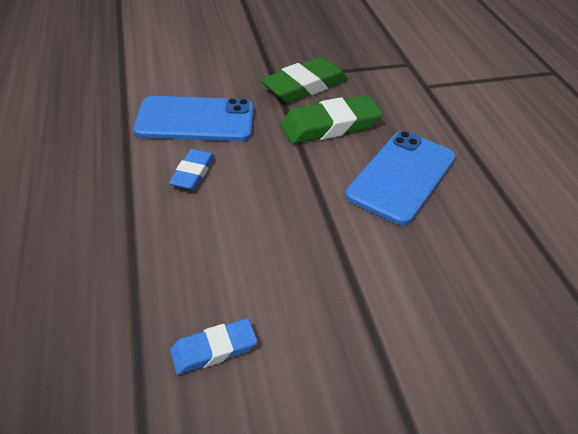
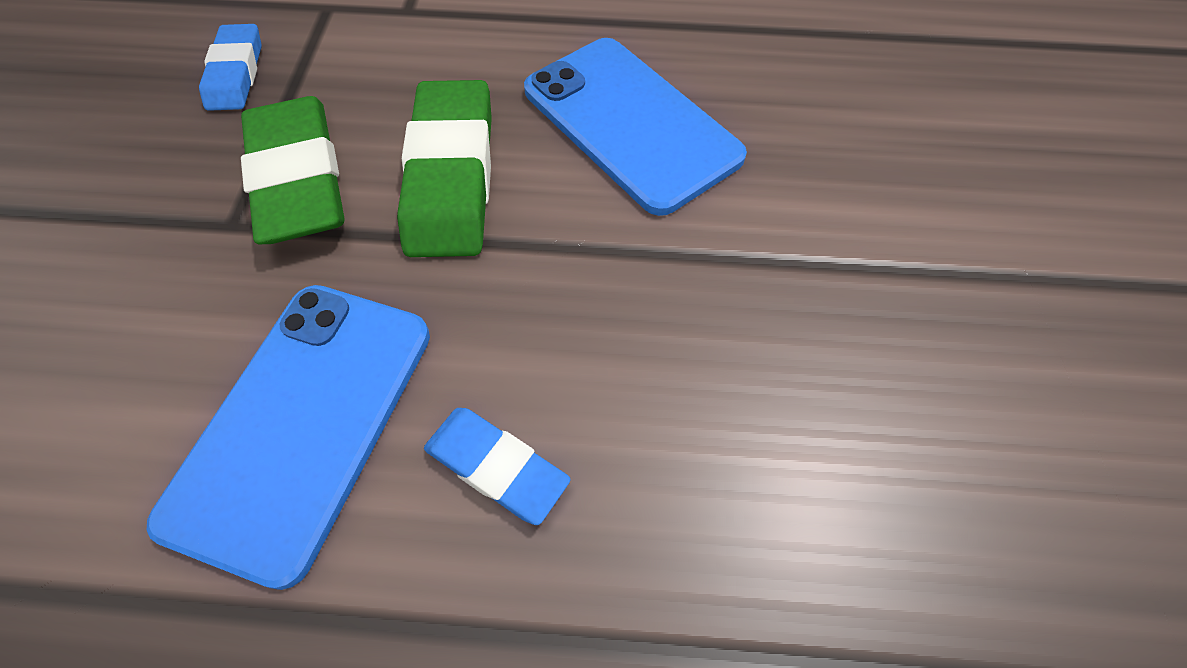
camera: 70 degrees left, 15 degrees up
blue eraser [170,318,257,375] -> blue eraser moved to [199,24,261,111]

